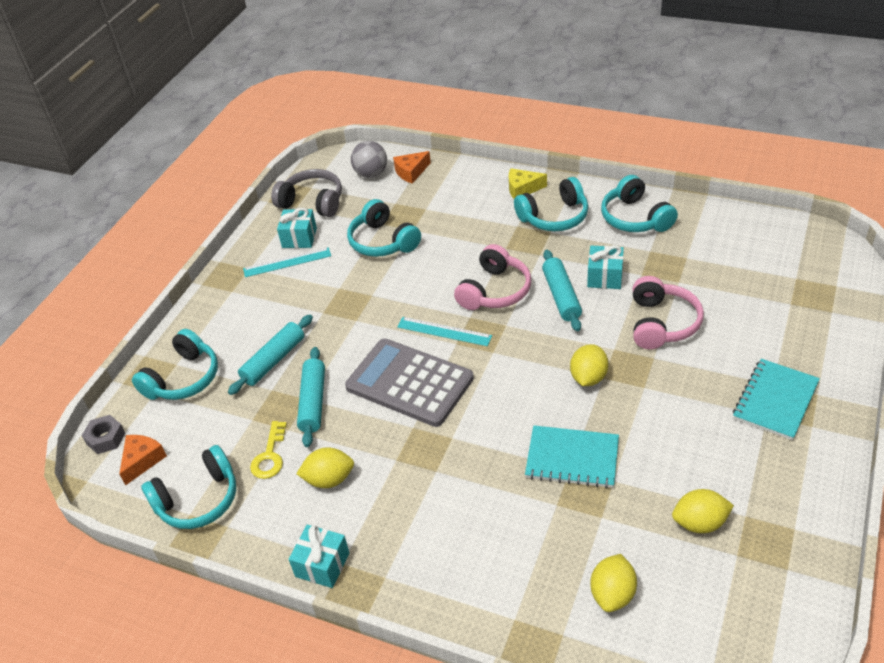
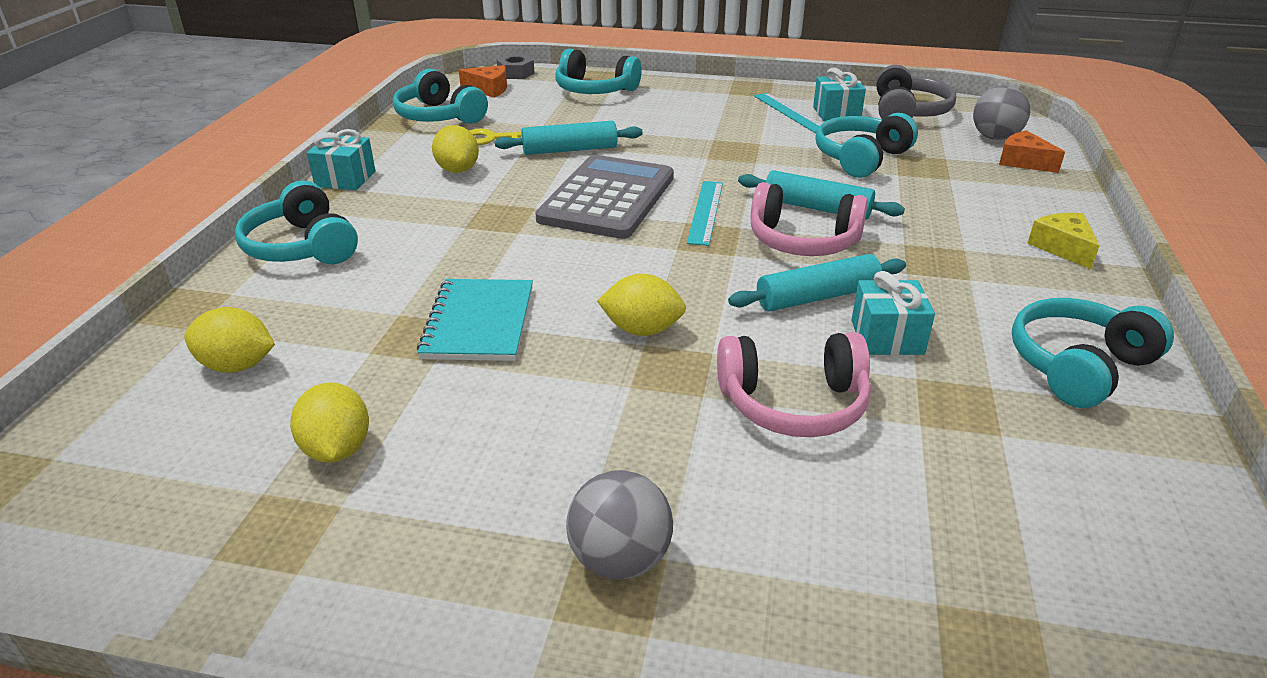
camera: 75 degrees right, 10 degrees down
turquoise rolling pin [228,315,313,395] -> turquoise rolling pin moved to [738,170,905,220]
turquoise headphones [514,177,588,231] -> turquoise headphones moved to [235,180,358,264]
turquoise notebook [733,359,820,440] -> grey ball [566,470,673,579]

